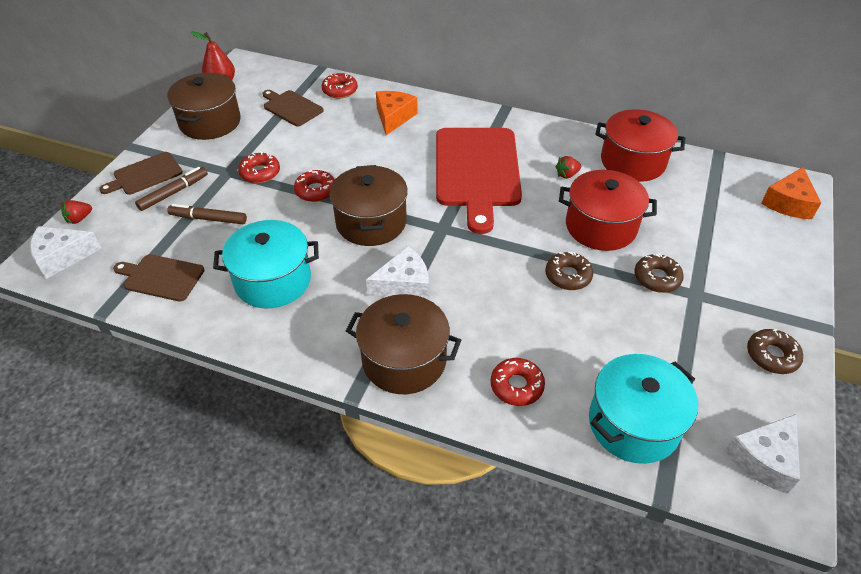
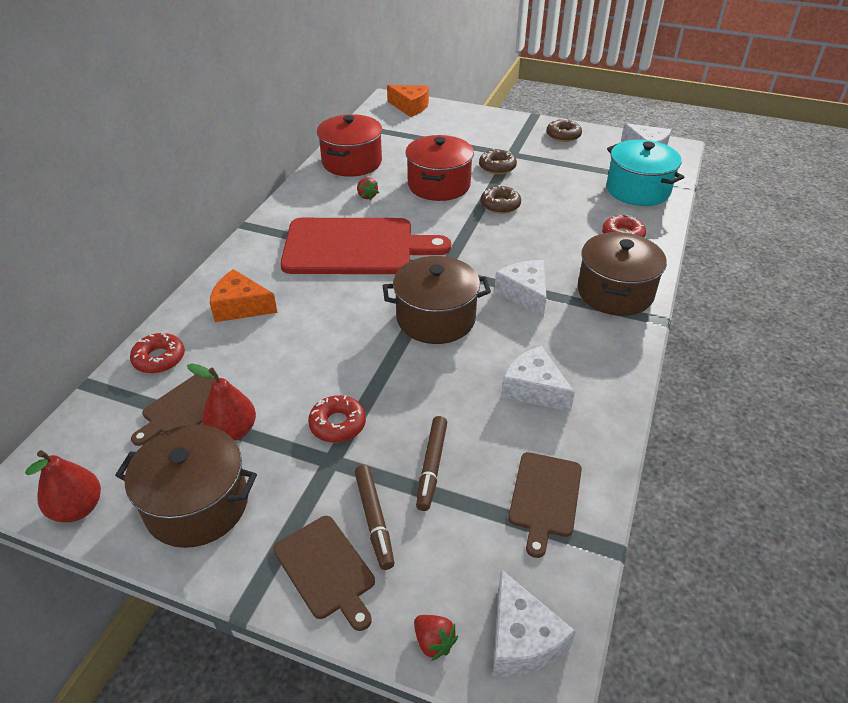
camera: 90 degrees left, 5 degrees down
brown marker [135,167,208,211] -> brown marker turned 150 degrees counterclockwise [355,465,394,570]
turquoise pot [213,220,319,308] -> white cheese [501,346,575,412]
red donut [294,170,335,202] -> none
none -> red pear [187,363,256,441]

